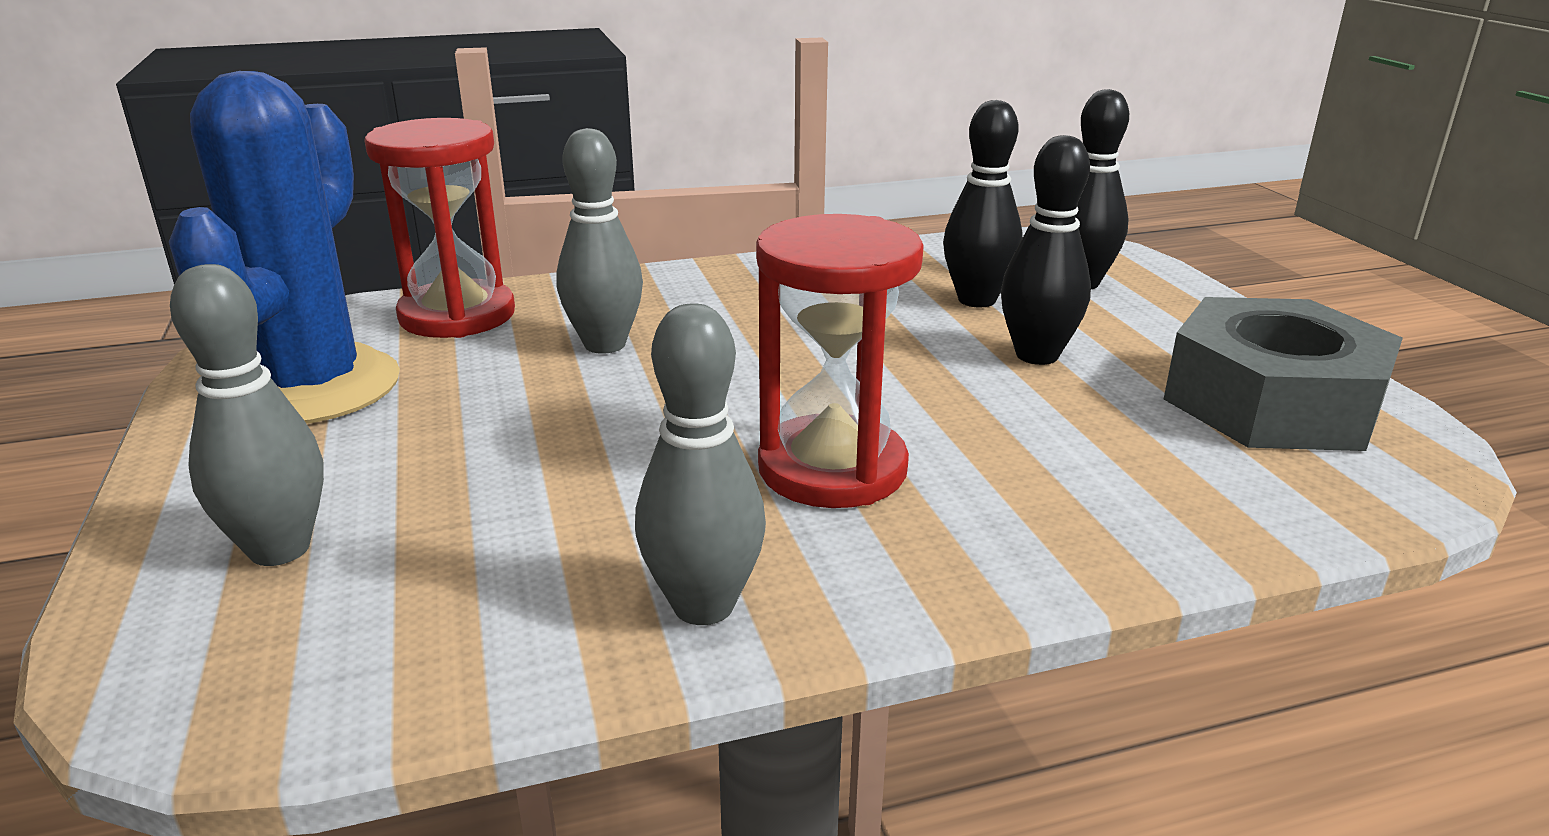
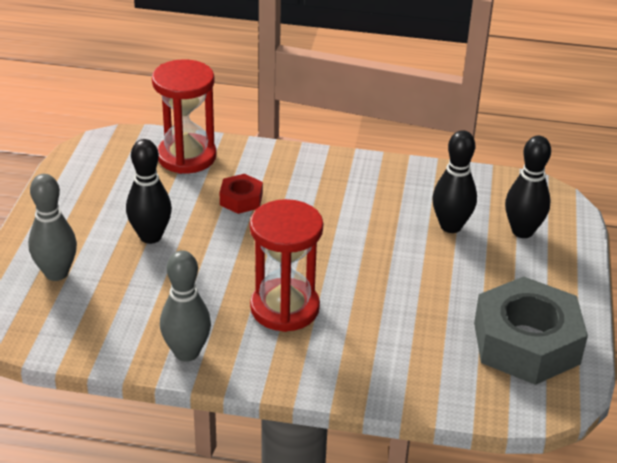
camera: 25 degrees right, 10 degrees up
blue cactus [169,71,400,424] -> none
grey bowling pin [557,128,643,354] -> red nut [220,174,263,214]
black bowling pin [1001,135,1091,365] -> black bowling pin moved to [126,139,172,244]

